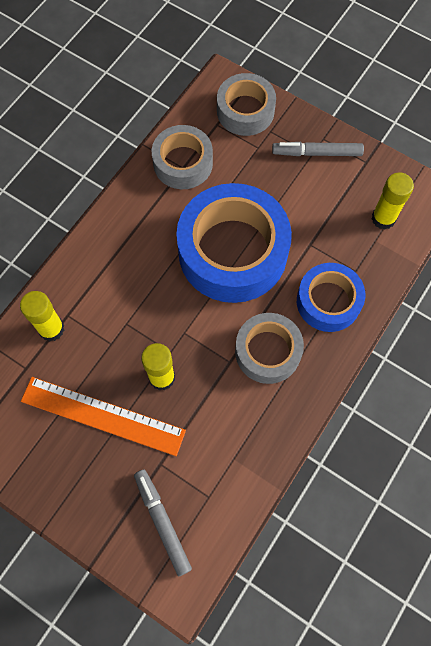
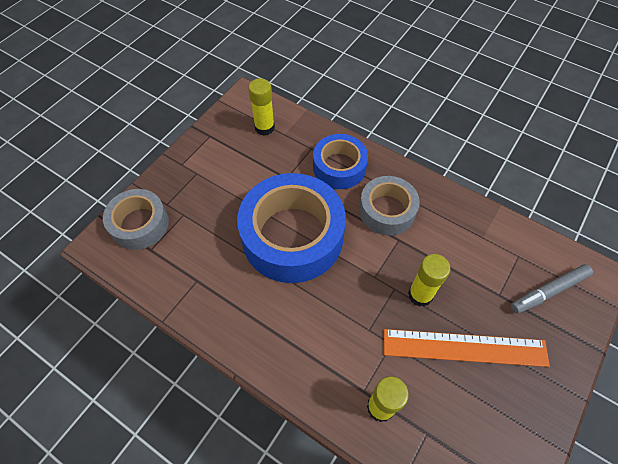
camera: 90 degrees left, 10 degrees down
orange ruler [21,377,186,456] -> orange ruler turned 75 degrees clockwise [384,329,550,367]
grey tape [152,125,213,189] -> none
grey marker [272,142,364,156] -> none

